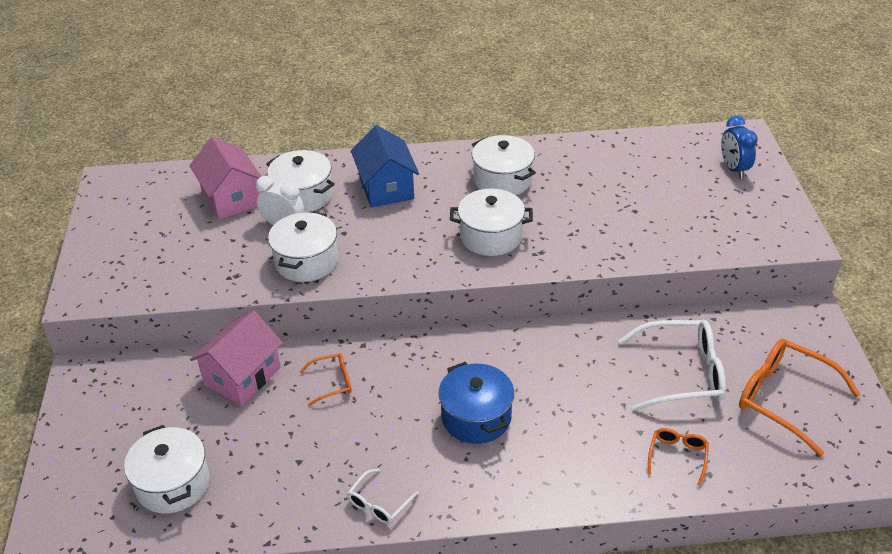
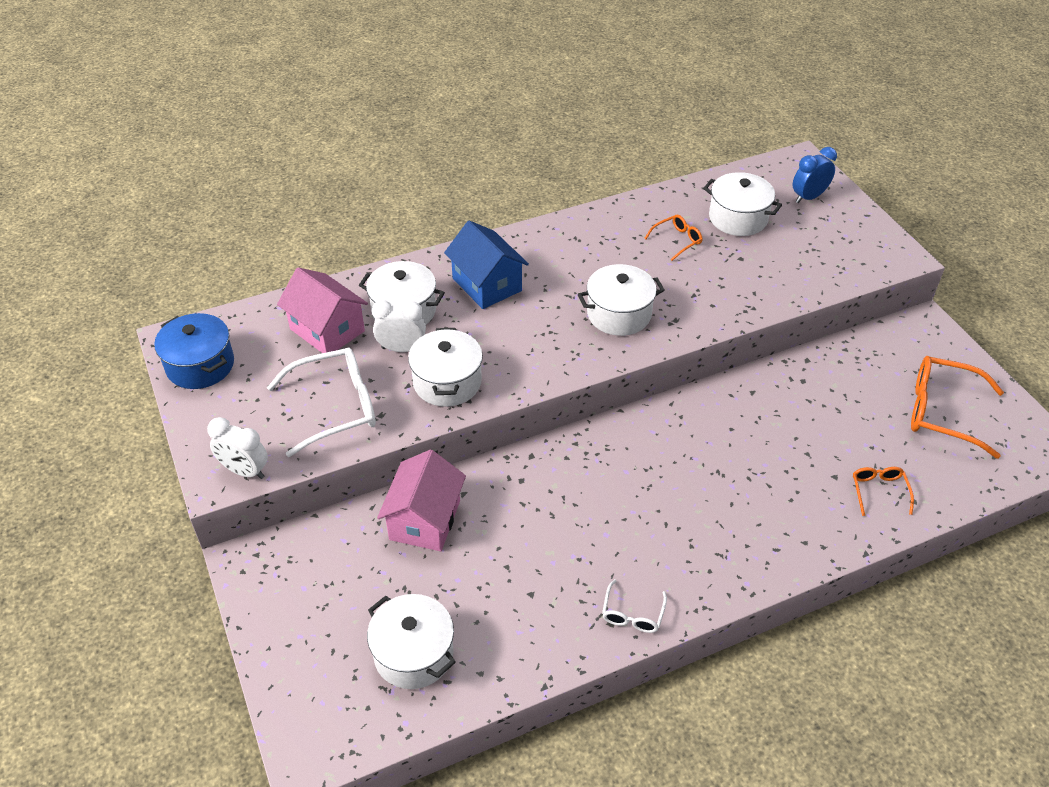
camera: 20 degrees left, 5 degrees up
orange glasses [299,353,352,406] -> orange glasses moved to [644,215,703,261]
blue pot [438,362,514,444] -> blue pot moved to [154,313,234,389]
white pot [472,135,536,195] -> white pot moved to [703,172,782,236]
white glasses [618,320,726,411] -> white glasses moved to [267,348,376,457]
blue clock [721,116,758,179] -> blue clock turned 90 degrees clockwise [793,147,837,203]
none -> white clock [207,417,268,479]

